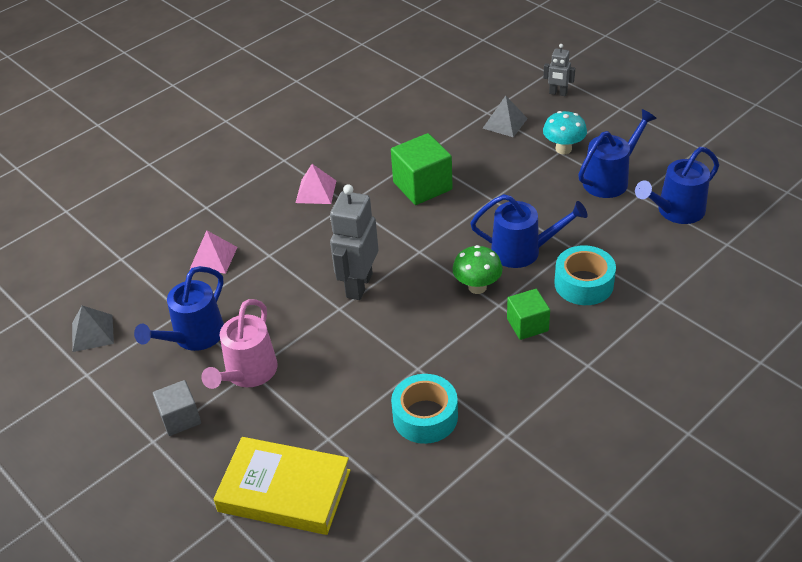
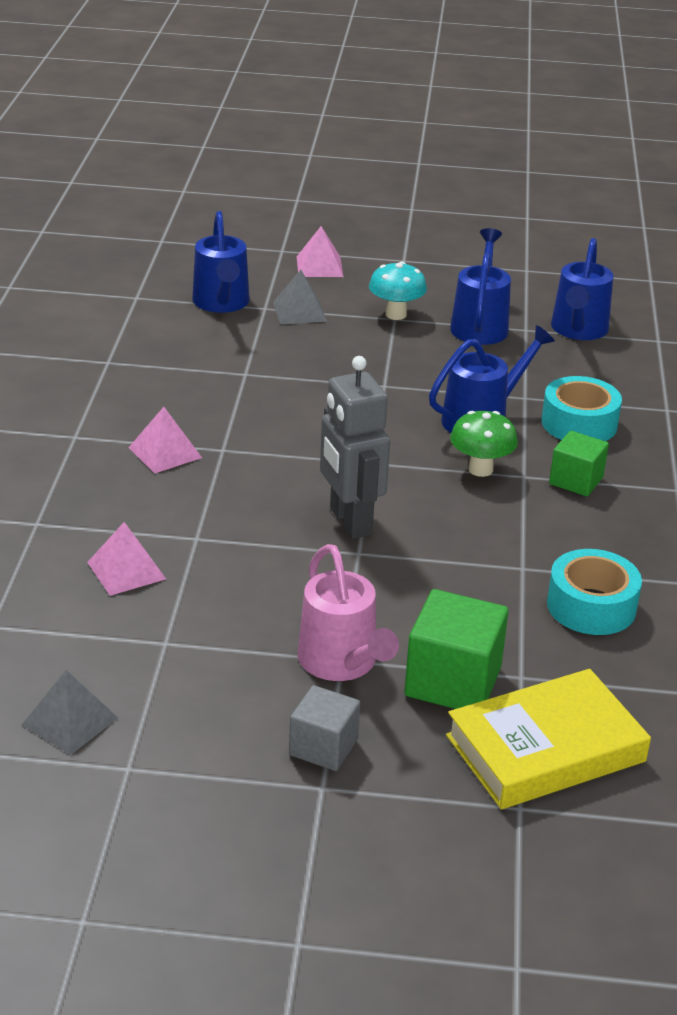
camera: 45 degrees left, 10 degrees down
blue watering can [134,266,224,351] -> blue watering can moved to [192,211,250,313]
green cube [391,133,453,205] -> green cube moved to [404,589,509,709]
grey robot [543,44,575,96] -> pink pyramid [297,226,343,277]

